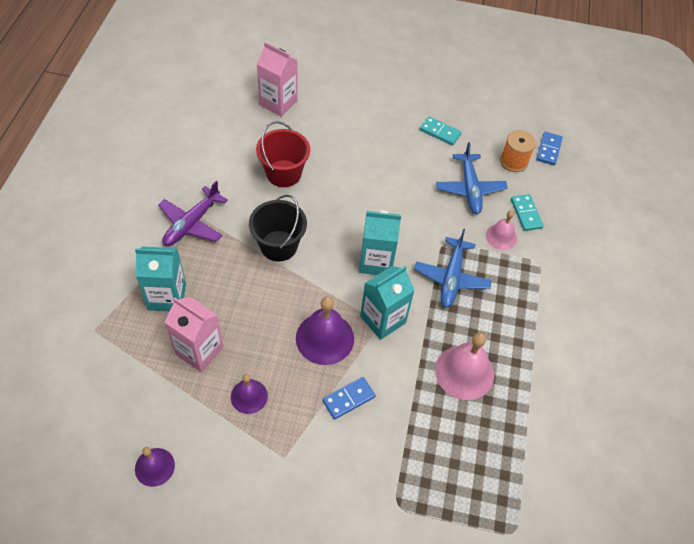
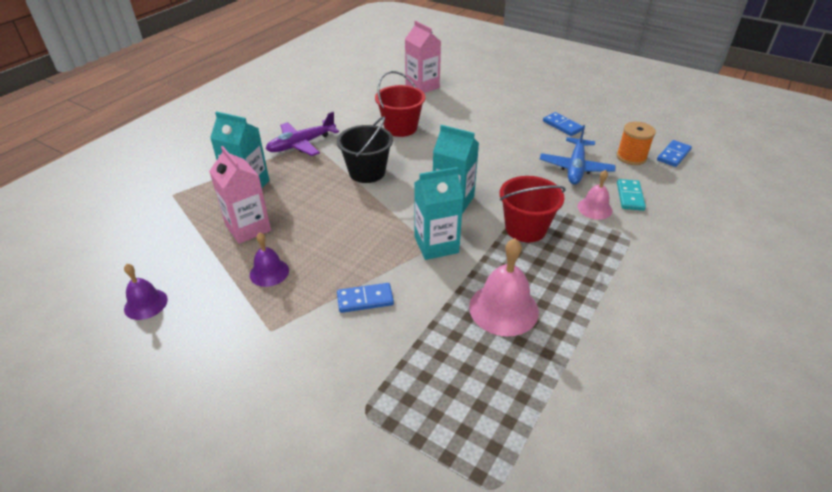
camera: 25 degrees right, 15 degrees down
purple bell [296,296,354,365] -> none
blue plane [414,229,492,308] -> red bucket [500,176,566,242]
turquoise domino [420,116,462,146] -> blue domino [543,112,583,136]

